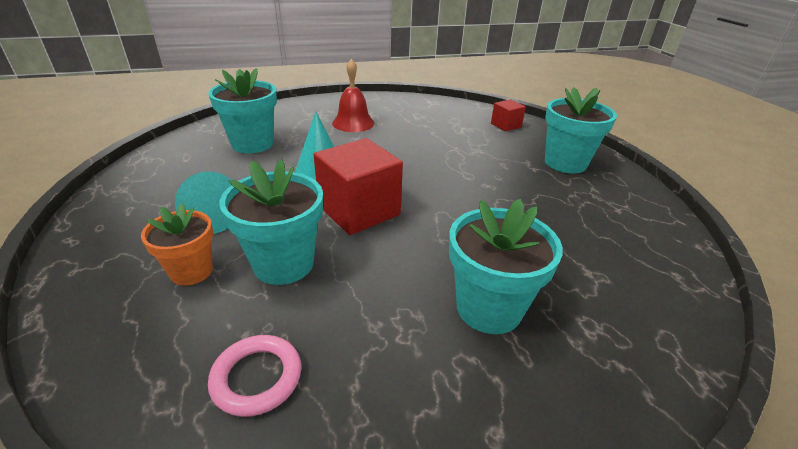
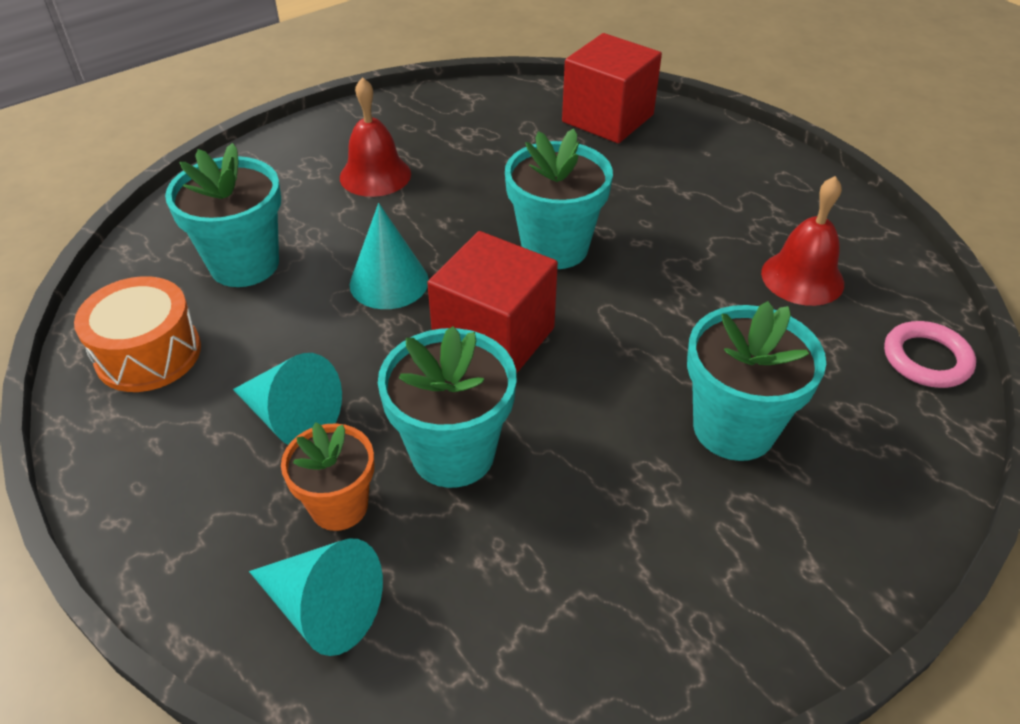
camera: 20 degrees left, 10 degrees up
pink ring [208,335,301,417] -> pink ring moved to [884,321,976,388]
red cube [491,99,526,131] -> red cube [562,33,662,143], size x1.93
turquoise flower pot [545,87,617,173] -> turquoise flower pot moved to [505,128,613,269]
none -> orange drum [74,276,201,392]
none -> turquoise cone [249,539,383,656]
none -> red bell [761,176,844,306]

